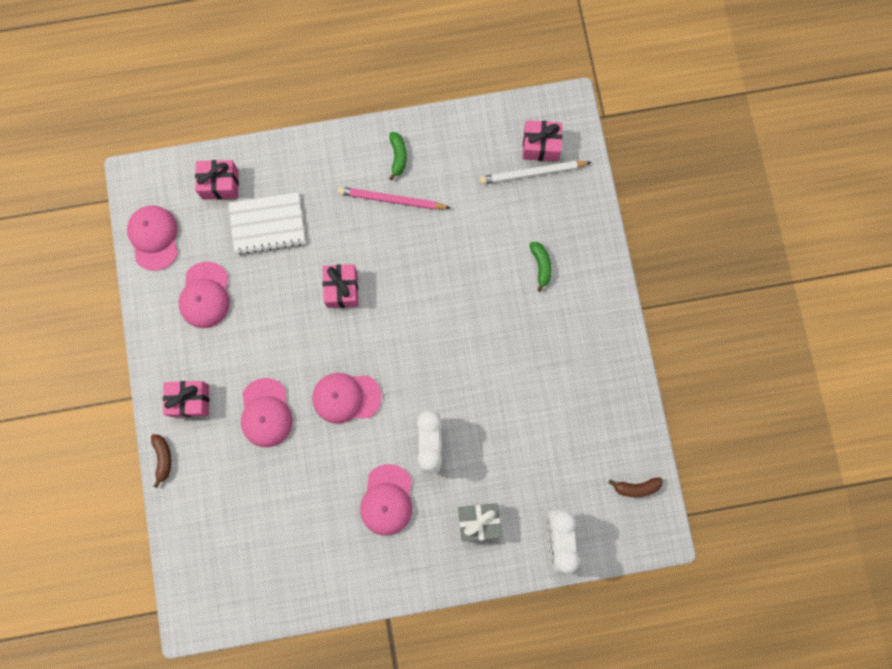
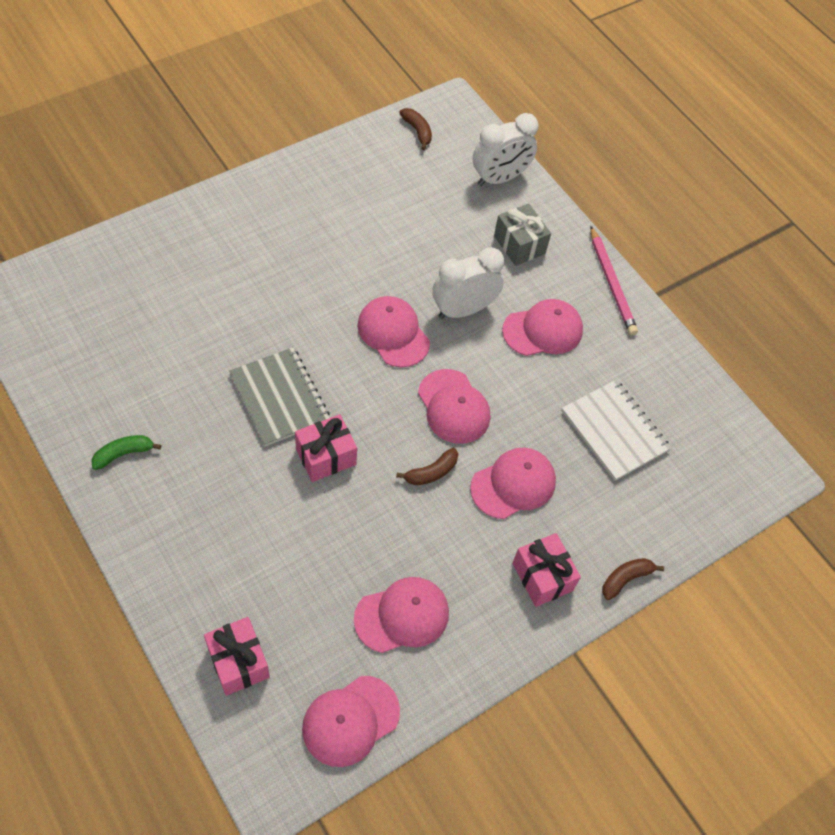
camera: 120 degrees left, 20 degrees down
white notebook [228,192,305,255] -> white notebook moved to [562,380,671,481]
pink pencil [338,187,450,210] -> pink pencil moved to [590,226,638,335]
white pencil [480,161,592,184] -> none
pink gift [522,120,562,161] -> none
green banana [529,242,551,292] -> none
none -> grey notebook [229,348,330,446]
none -> pink cap [357,296,430,367]
none -> brown banana [396,448,458,485]

